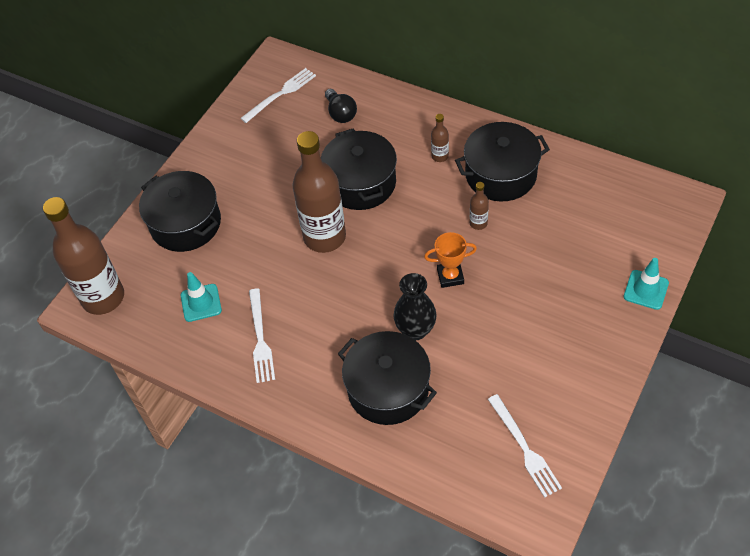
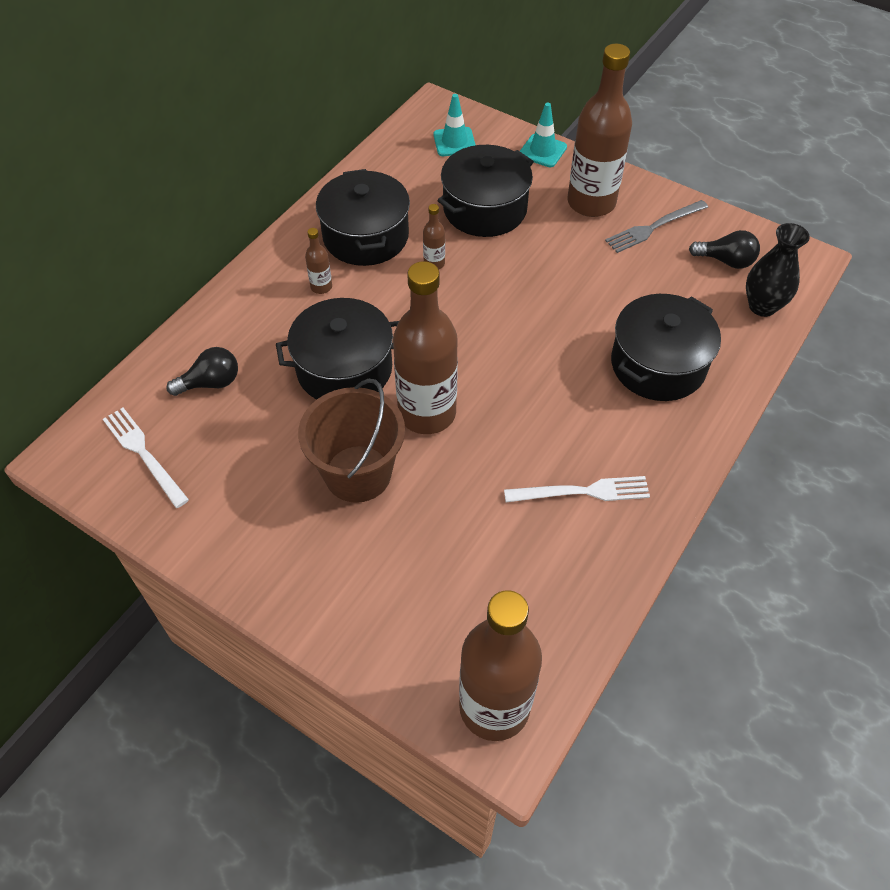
camera: 90 degrees left, 0 degrees up
black pot [139,171,221,252] -> black pot moved to [437,145,534,237]
turquoise traffic cone [181,272,222,322] -> turquoise traffic cone moved to [433,94,476,156]
black vase [393,273,437,340] -> black vase moved to [746,223,810,317]
orange trophy [424,232,477,288] -> none
white fork [488,394,562,498] -> black light bulb [689,230,760,269]
none -> brown bucket [298,378,405,503]
none -> brown bottle [567,44,632,217]
none -> grey fork [605,200,708,253]

